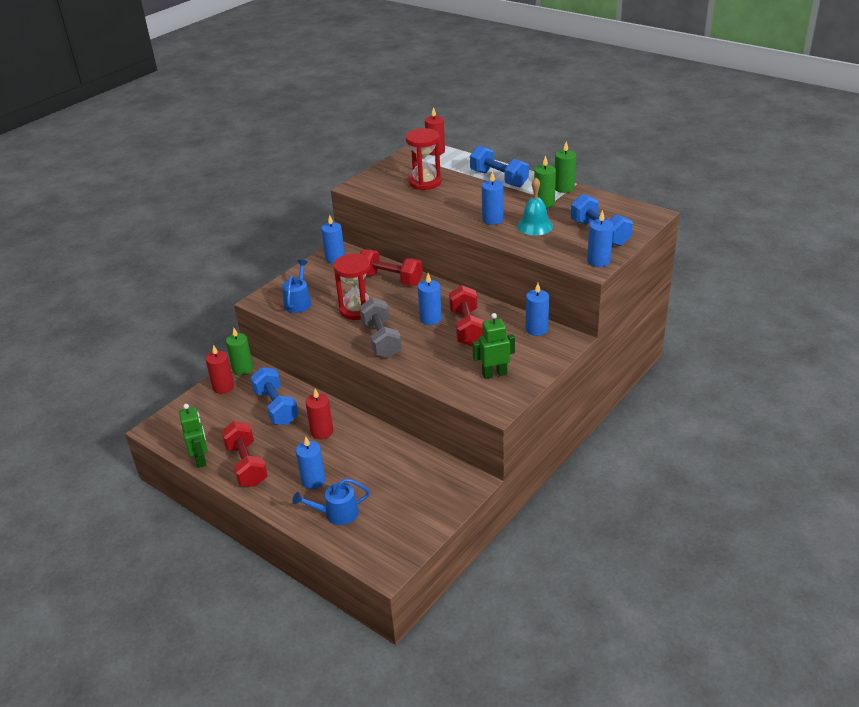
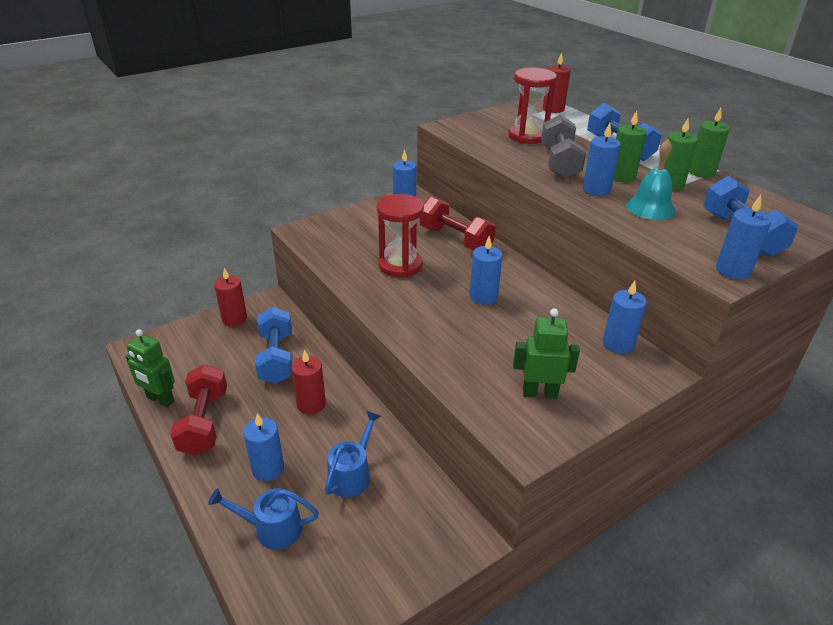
camera: 15 degrees right, 0 degrees up
green robot [179,404,208,468] -> green robot turned 120 degrees clockwise [126,329,175,407]
green candle [226,328,253,376] -> green candle moved to [613,111,647,182]
blue watering can [282,260,311,313] -> blue watering can moved to [325,411,381,497]
grey dumbbell [359,298,402,358] -> grey dumbbell moved to [541,115,586,179]
red dumbbell [449,285,484,346] -> none

